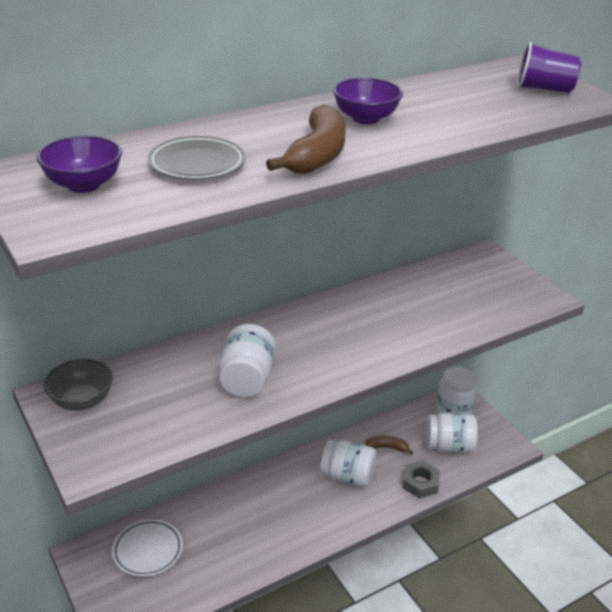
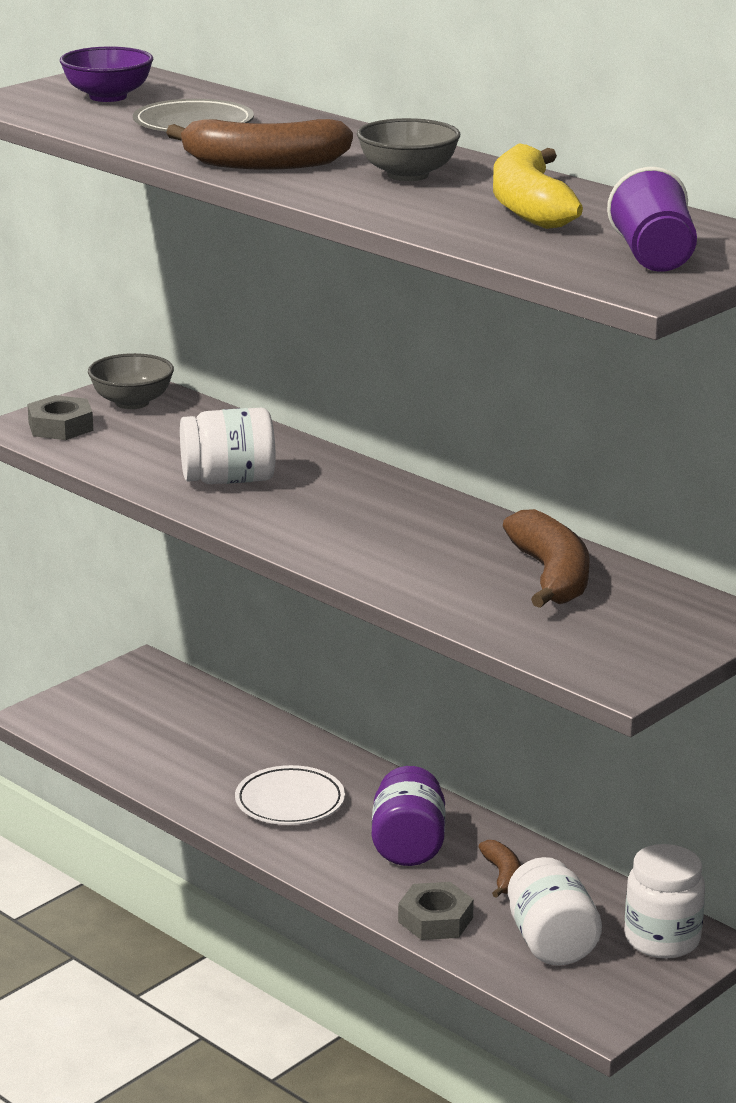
camera: 75 degrees right, 10 degrees down
white plate [112,519,183,577] -> white plate moved to [235,765,345,825]
white jar [320,439,376,487] -> purple jar [372,766,445,866]
purple bowl [333,78,403,124] -> grey bowl [357,118,460,181]
none -> grey nut [27,395,93,440]
none -> yellow banana [493,143,583,229]
none -> brown banana [503,509,590,608]

